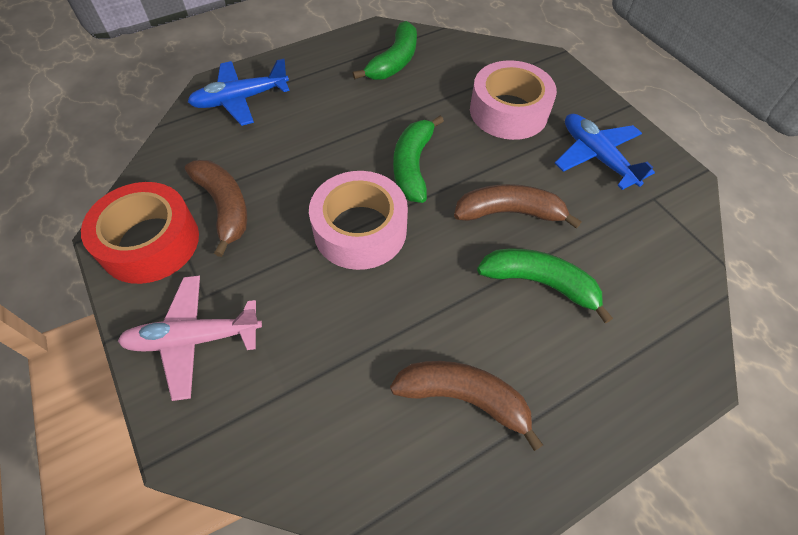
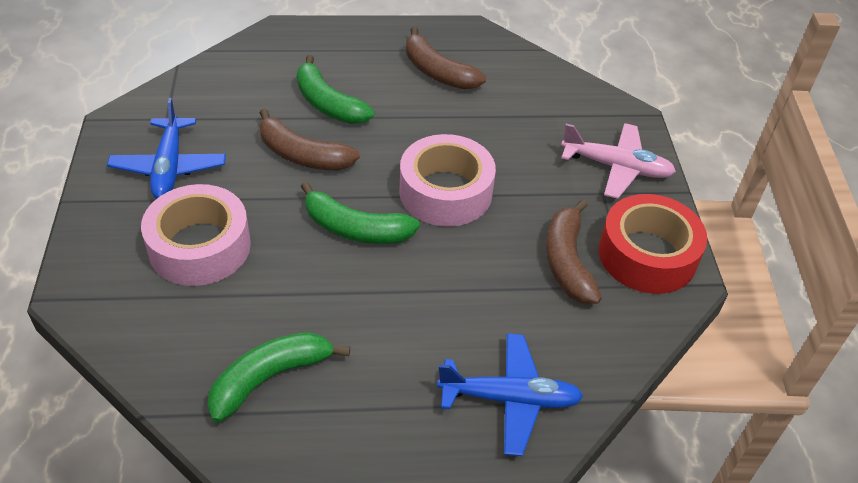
camera: 155 degrees left, 10 degrees down
green banana [393,116,444,203] -> green banana turned 75 degrees clockwise [301,182,420,244]

